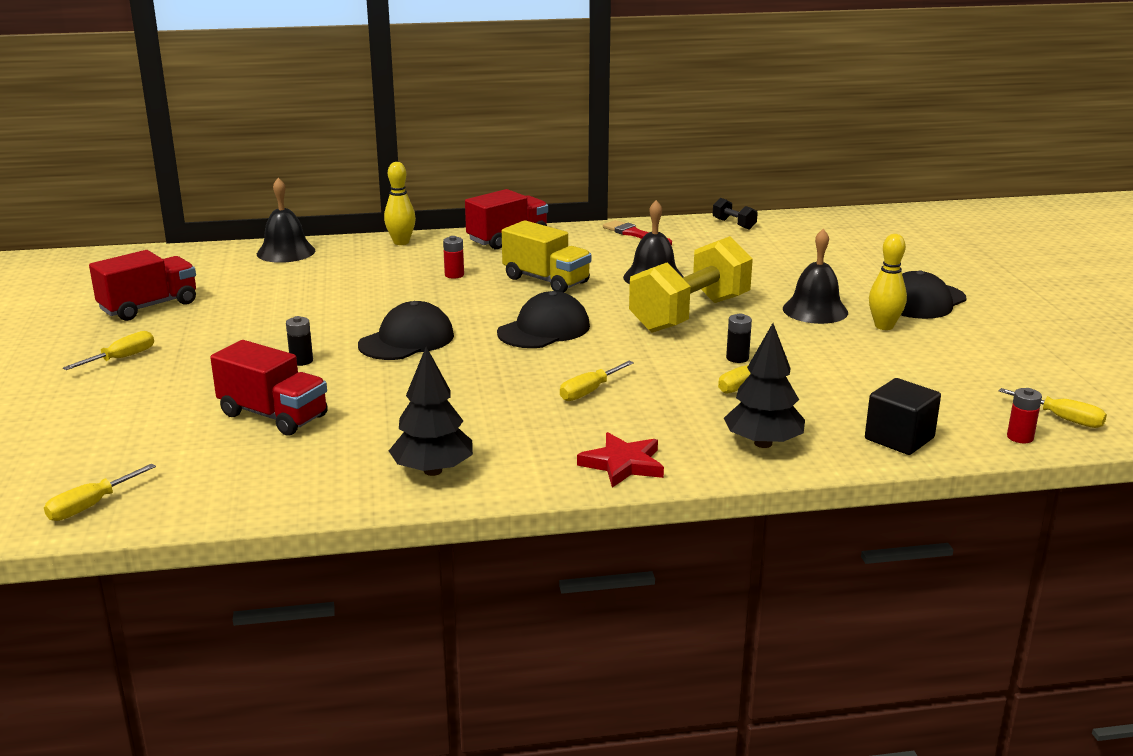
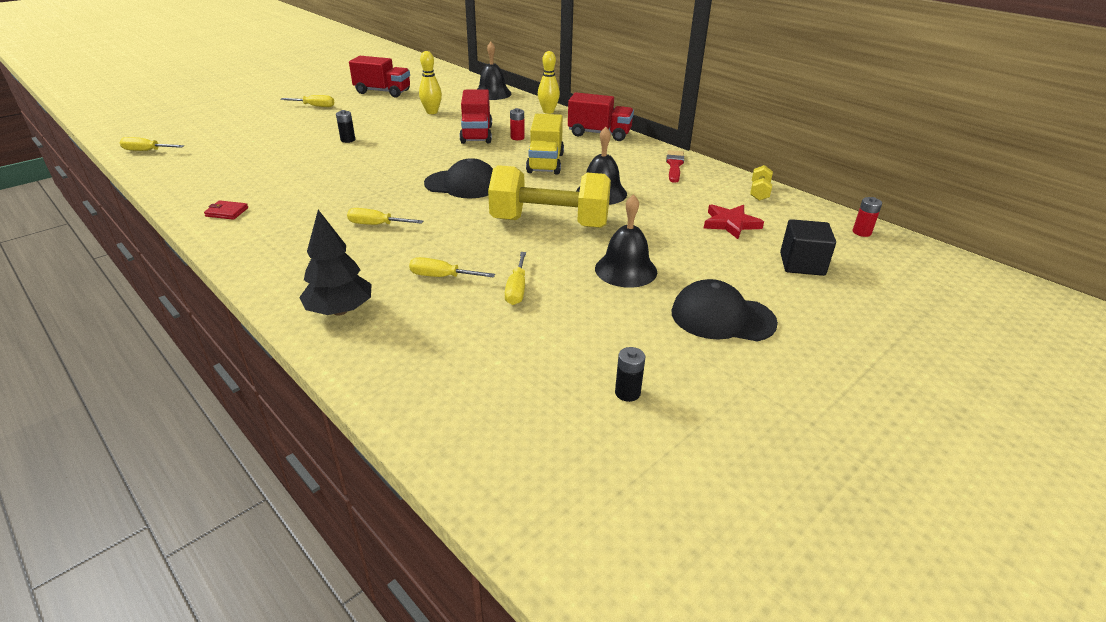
camera: 55 degrees right, 10 degrees up
red truck [210,340,328,436] -> red truck moved to [460,90,492,144]
black cap [358,301,454,360] -> none
black tree [389,346,473,476] -> red wallet [204,200,248,220]
red star [577,432,664,488] -> red star moved to [704,204,764,239]
black dumbbell [713,198,758,230] -> yellow dumbbell [750,165,773,201]
black battery [726,313,752,363] -> black battery moved to [615,347,645,402]
black cube [865,378,941,455] -> black cube moved to [780,219,836,276]
yellow bowling pin [869,234,907,330] -> yellow bowling pin moved to [419,51,442,114]
yellow screwdriver [999,388,1107,428] -> yellow screwdriver moved to [505,252,526,305]
red battery [1007,388,1042,443] -> red battery moved to [853,197,882,237]

